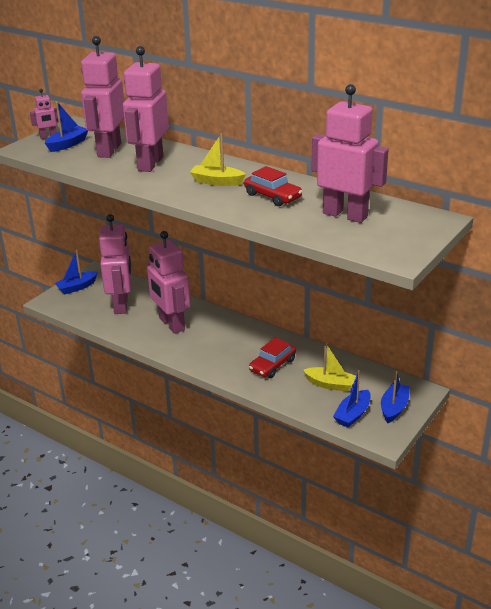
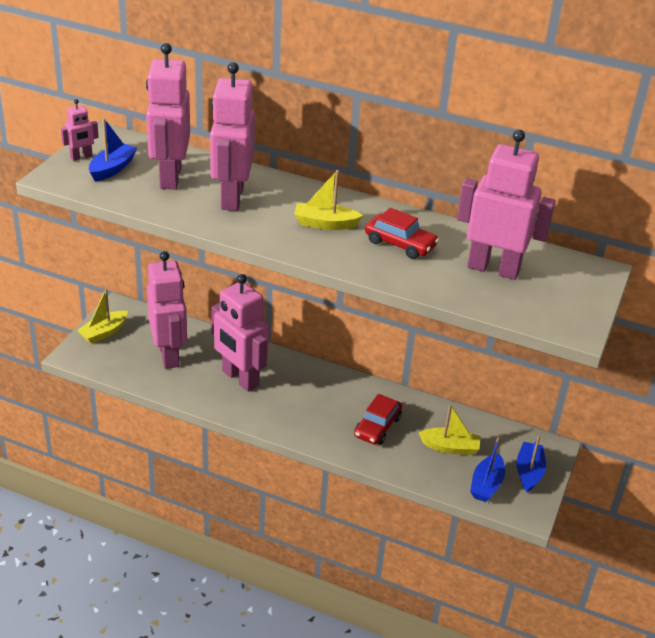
camera: 15 degrees left, 5 degrees up
blue boat [55,250,98,294] -> yellow boat [77,288,128,344]

